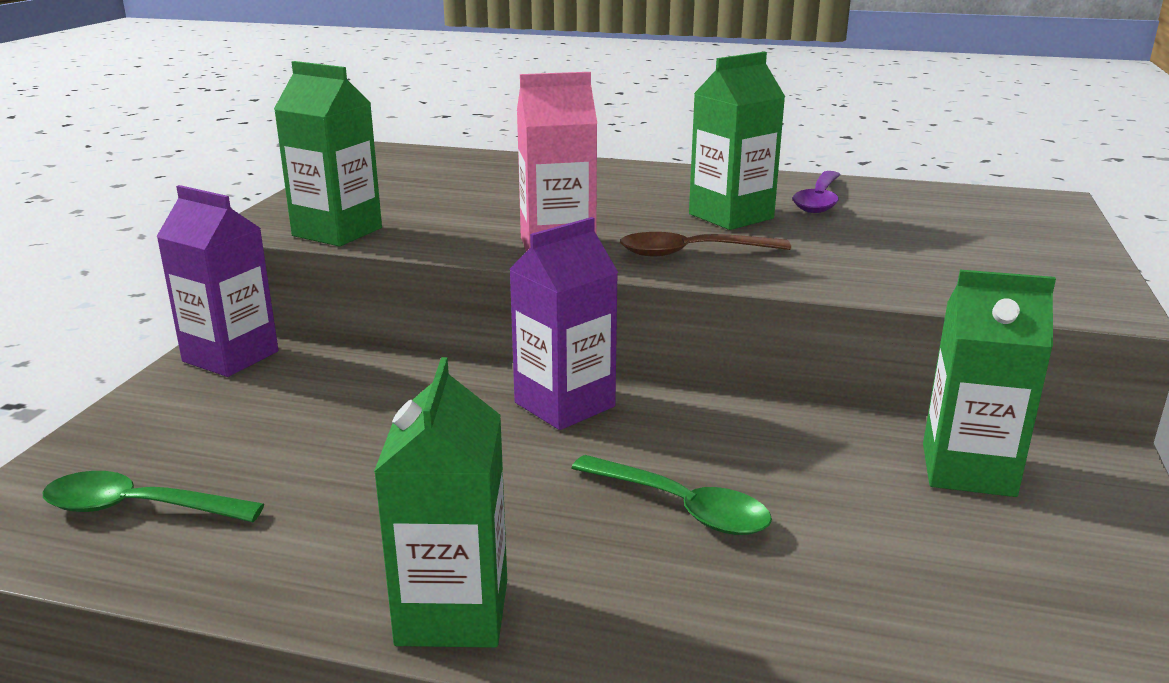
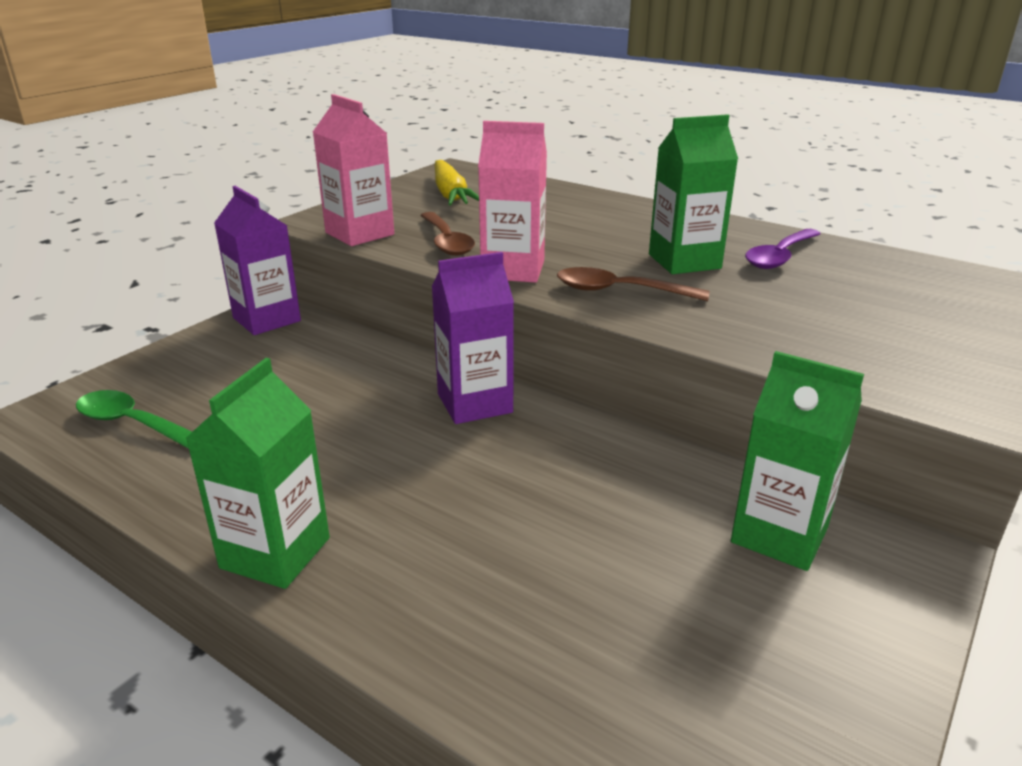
camera: 20 degrees right, 5 degrees up
green carton [274,61,382,247] -> pink carton [313,94,394,246]
green spoon [572,455,772,535] -> none
none -> brown spoon [420,212,475,256]
none -> yellow carrot [435,160,479,205]

